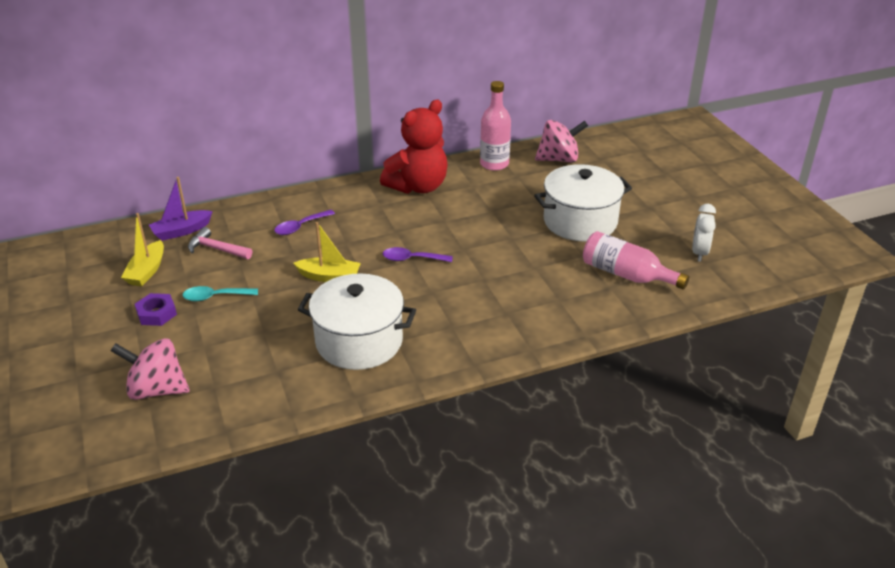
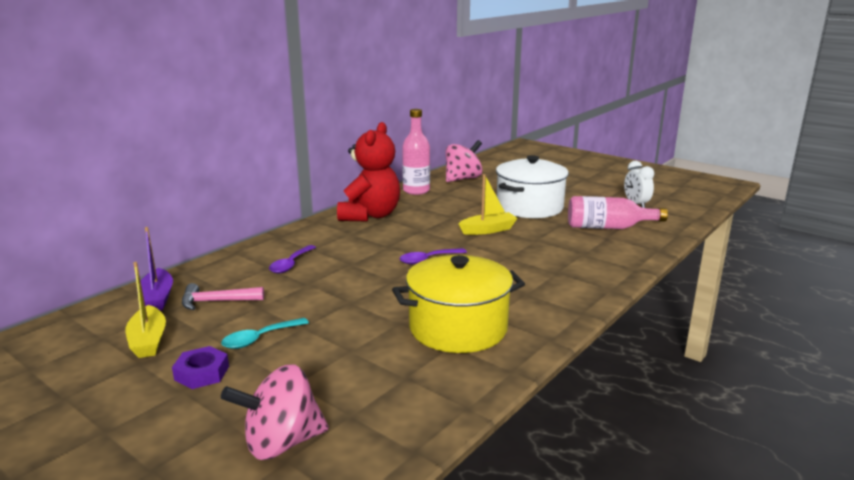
camera: 30 degrees left, 15 degrees down
purple boat [149,177,213,241] -> purple boat turned 45 degrees counterclockwise [137,227,173,311]
yellow boat [293,222,361,282] -> yellow boat moved to [458,174,518,235]
white pot [297,273,416,370] -> yellow pot [392,255,525,353]

